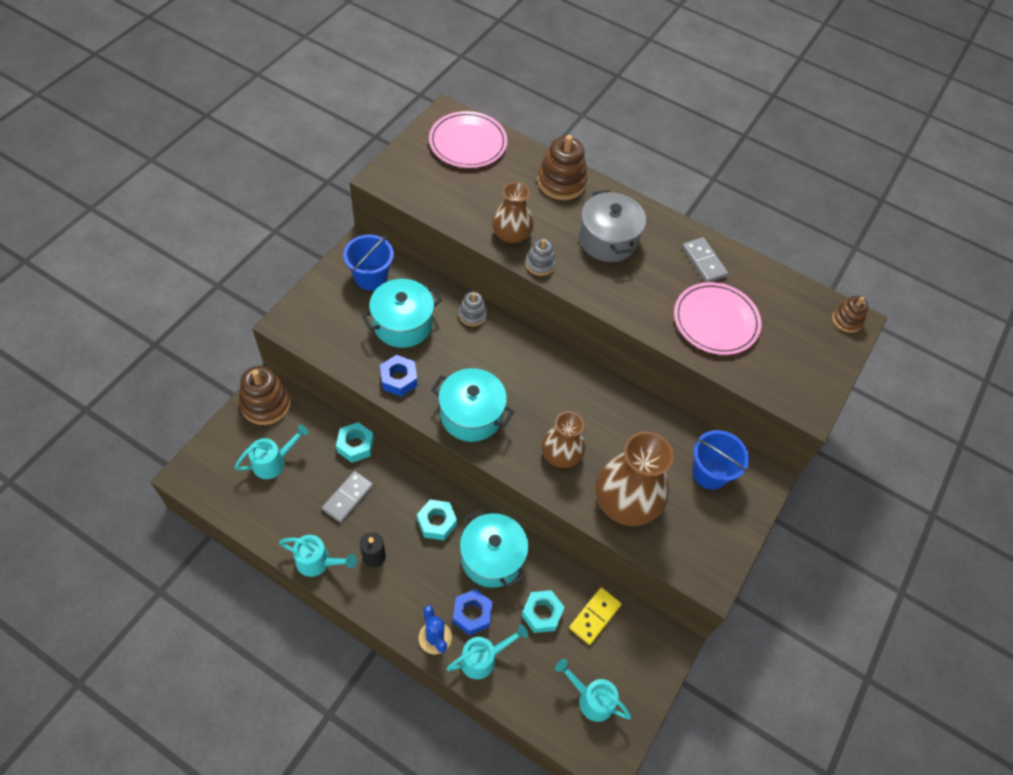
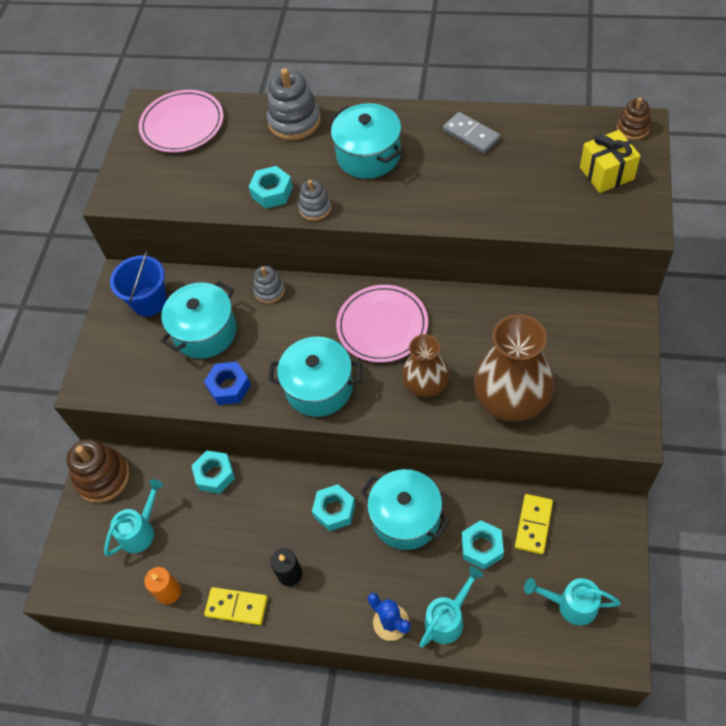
camera: 10 degrees left, 0 degrees up
turquoise watering can [279,535,357,577] -> yellow domino [204,587,268,625]
grey domino [322,471,374,523] -> none
blue nut [453,589,492,635] -> none
brown vase [492,182,534,243] -> turquoise nut [249,166,293,209]
brown stacking toy [537,135,587,200] -> grey stacking toy [267,68,321,140]
grey pot [579,190,646,262] -> turquoise pot [331,103,402,179]
pink plate [674,282,761,355] -> pink plate moved to [336,285,428,363]
blue bucket [692,430,749,490] -> none
none -> orange candle [144,567,181,604]
none -> yellow gift [580,130,641,193]

